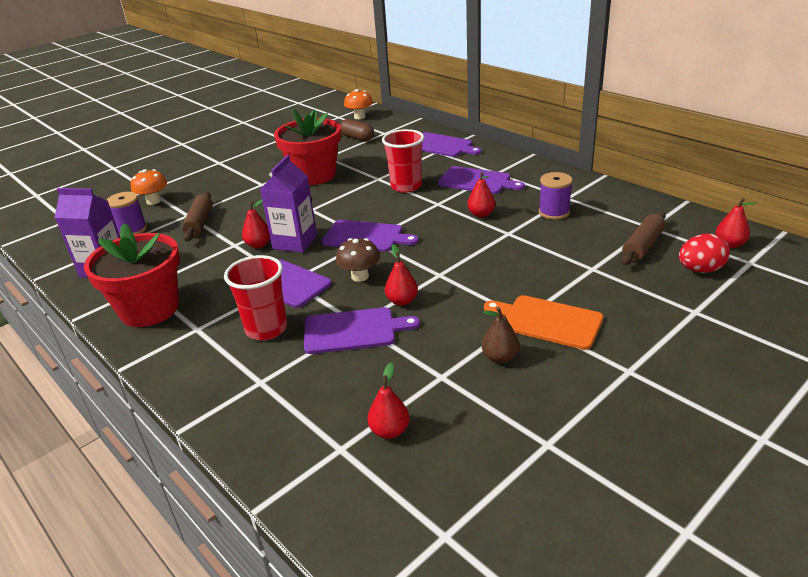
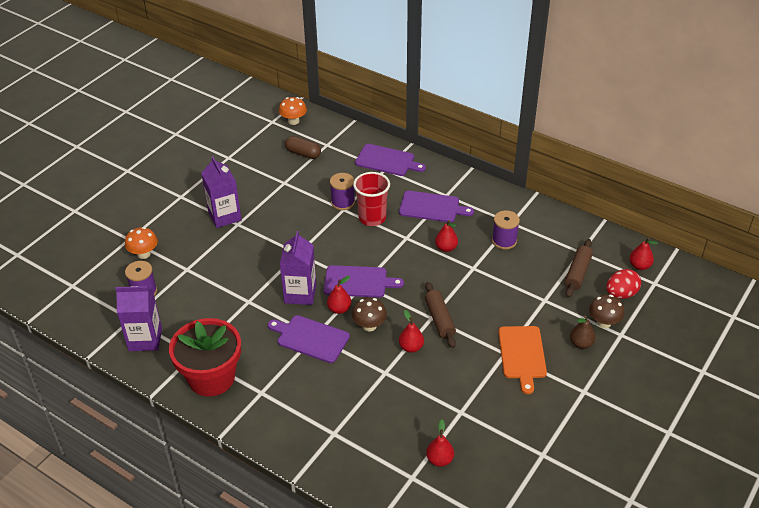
camera: 15 degrees left, 10 degrees up
brown rolling pin [182,192,213,241] -> brown rolling pin moved to [425,282,456,348]
red cup [224,255,287,340] -> none
red pear [242,199,270,248] -> red pear moved to [327,276,351,314]
red flower pot [274,109,341,185] -> none
purple cutting board [304,307,420,354] -> none
brown pear [482,307,520,364] -> brown pear moved to [570,315,596,349]
orange cutting board [484,295,603,350] -> orange cutting board turned 105 degrees counterclockwise [498,326,547,394]
none -> purple carton [201,156,241,228]
none -> purple spool [330,173,355,210]
none -> brown mushroom [589,295,624,328]

